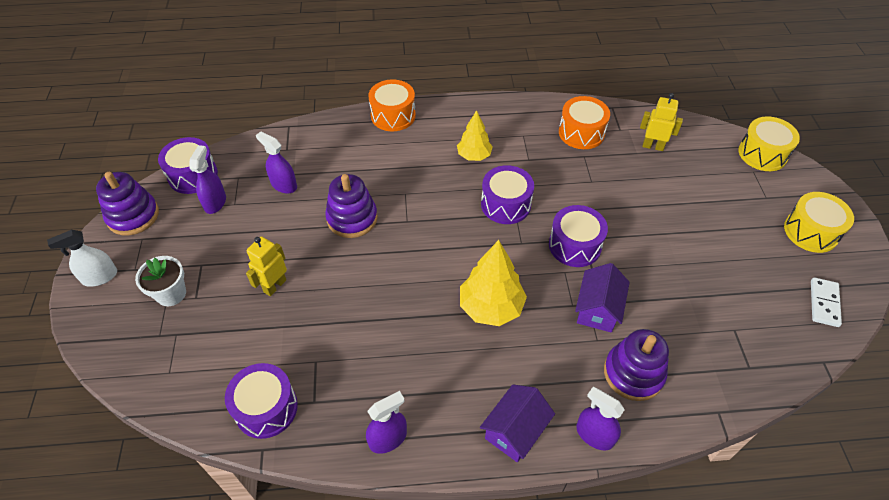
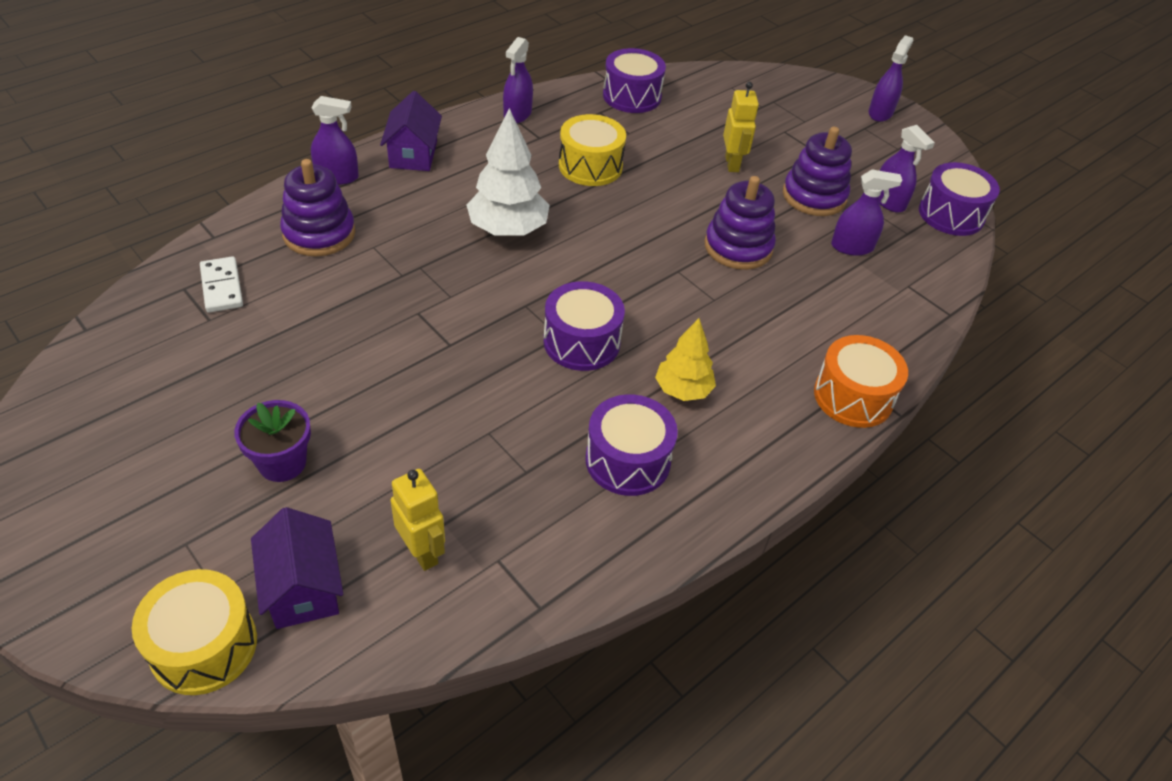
camera: 140 degrees right, 5 degrees down
white spray bottle [47,230,117,287] -> purple spray bottle [868,35,913,122]
purple stacking toy [96,172,159,236] -> purple stacking toy moved to [783,127,852,216]
white flower pot [135,256,186,306] -> none
yellow tree [460,240,527,326] -> white tree [467,108,550,236]
purple drum [549,205,608,267] -> purple drum moved to [585,394,678,496]
orange drum [559,96,610,149] -> none
purple house [575,263,630,333] -> purple house moved to [251,507,343,629]
yellow robot [640,93,683,151] -> yellow robot turned 105 degrees counterclockwise [390,469,445,571]
yellow drum [784,192,854,253] -> yellow drum moved to [559,114,626,186]
white domino [811,277,842,327] -> white domino moved to [200,256,243,313]
none -> purple flower pot [234,400,311,482]

